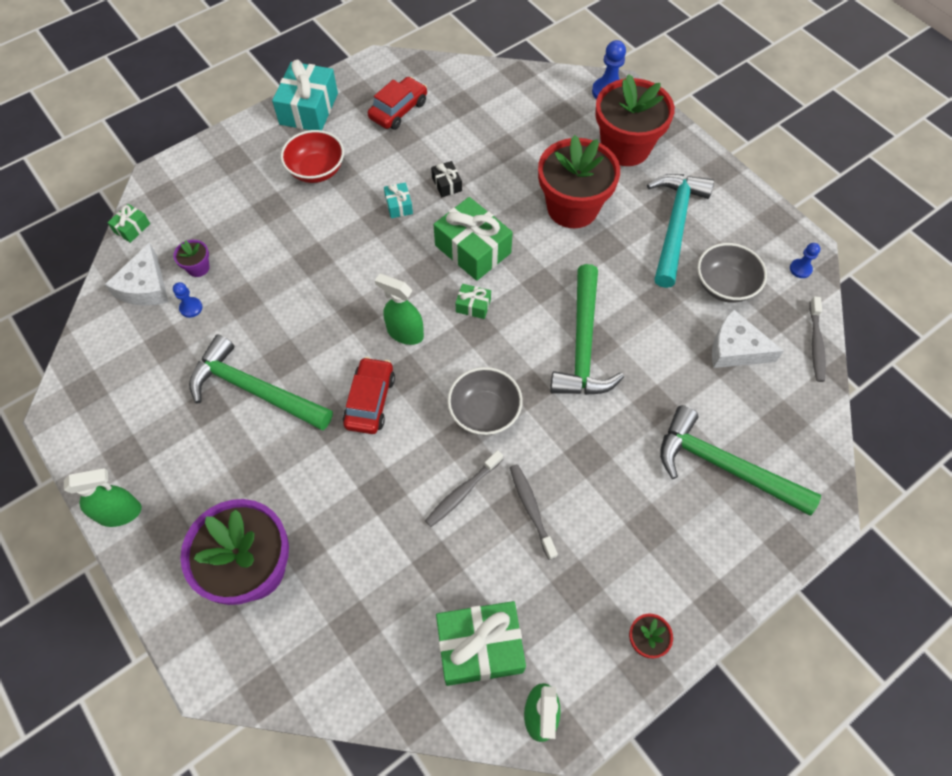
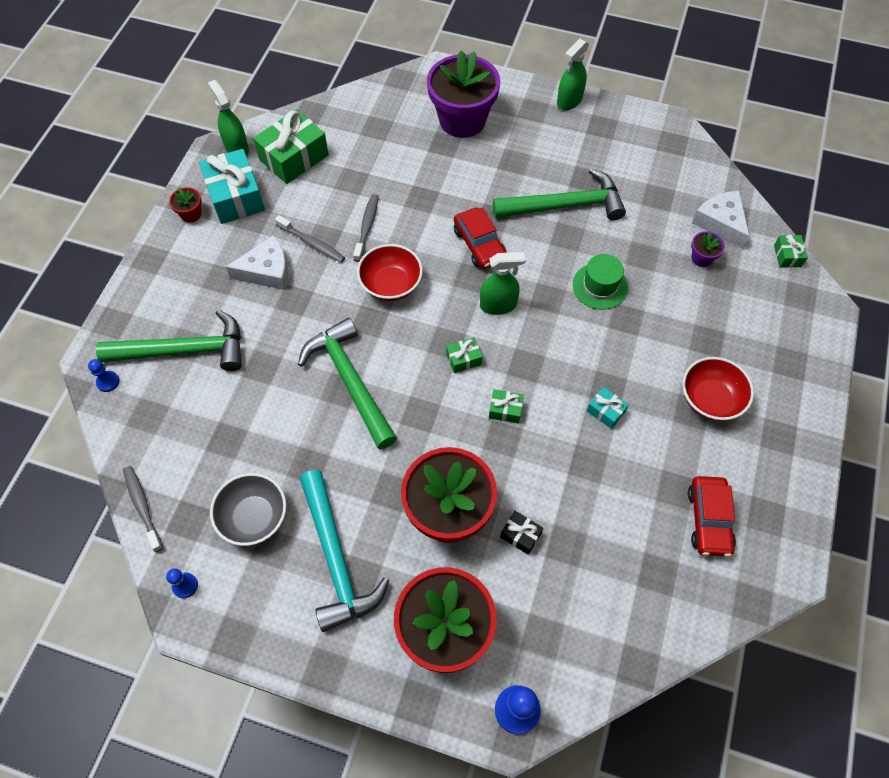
camera: 145 degrees right, 0 degrees up
blue pawn [173,282,203,318] -> blue pawn moved to [88,359,119,392]
turquoise gift [272,60,338,130] -> turquoise gift moved to [199,149,265,224]
black gift [431,161,462,197] -> black gift moved to [500,511,543,555]
green gift [433,197,513,281] -> green gift [489,389,524,424], size x0.48
grey bowl [447,367,523,435] -> red bowl [357,244,423,301]
white cheese [712,309,784,368] -> white cheese moved to [226,235,288,290]
none -> green hat [573,254,628,310]

